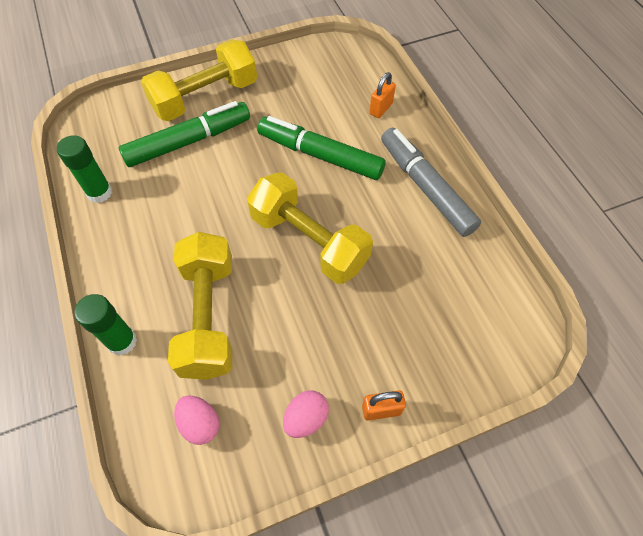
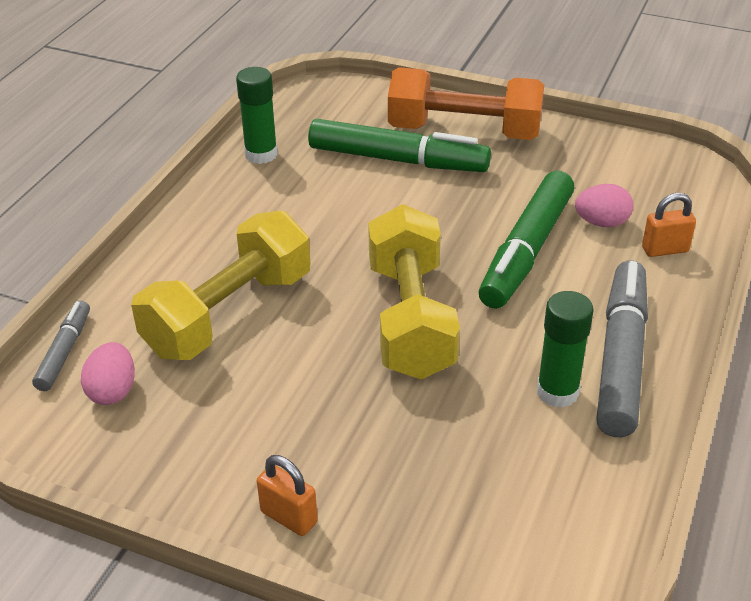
camera: 45 degrees right, 20 degrees down
green glue stick [74,294,137,356] -> green glue stick moved to [537,291,594,408]
yellow dumbbell [141,39,257,121] -> orange dumbbell [388,67,544,140]
green marker [257,116,386,180] -> green marker turned 135 degrees counterclockwise [479,171,574,309]
pink egg [283,390,329,438] -> pink egg moved to [575,184,633,227]
none -> grey marker [32,301,90,391]

